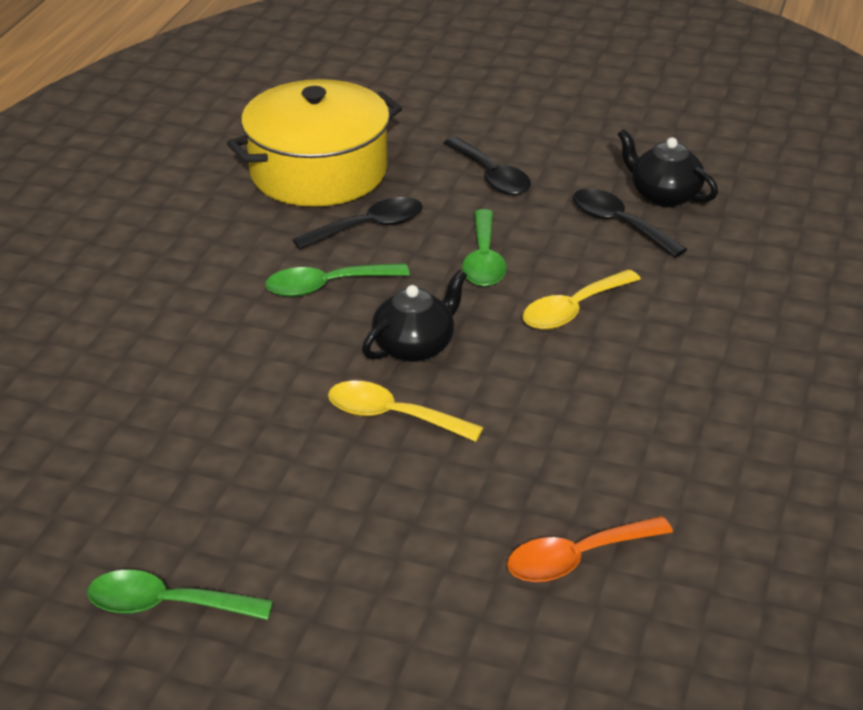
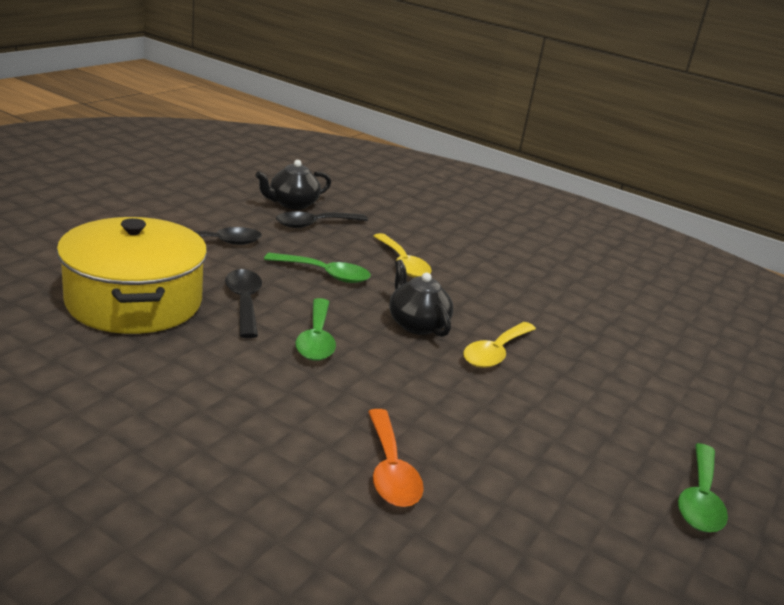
camera: 80 degrees left, 10 degrees down
orange spoon [507,516,673,582] -> orange spoon moved to [368,409,424,507]

